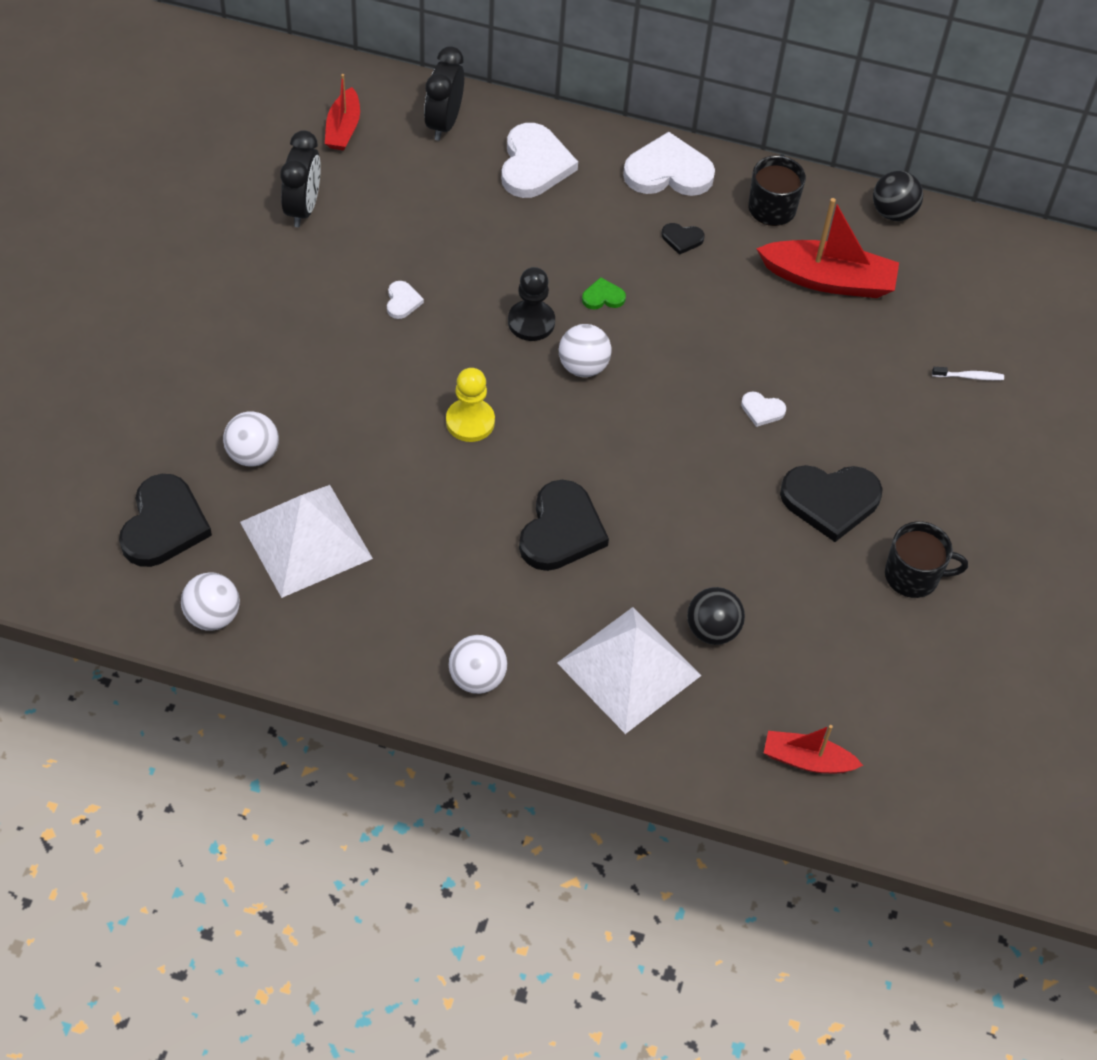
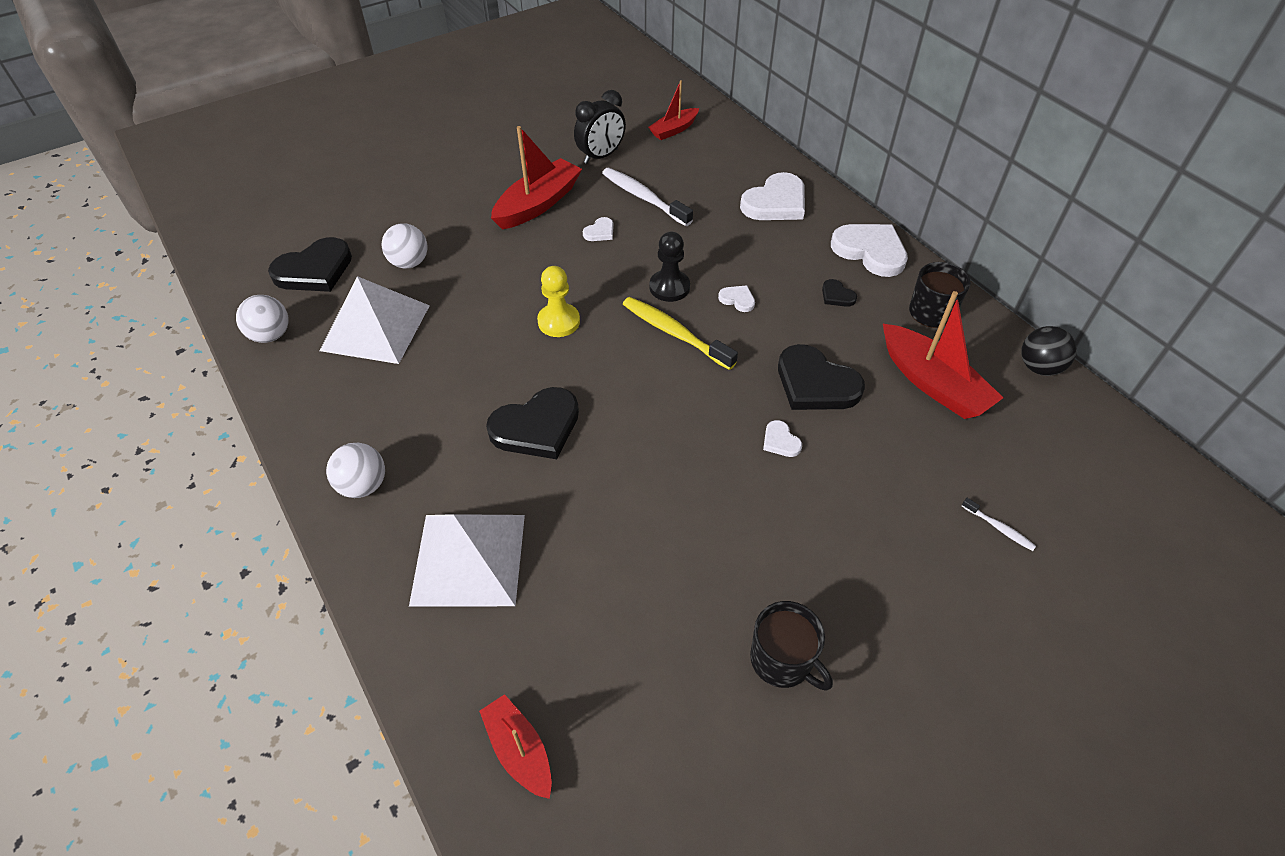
camera: 45 degrees right, 5 degrees down
black clock [424,46,464,141] -> none
white ball [559,324,612,377] -> yellow toothbrush [623,297,738,370]
green heart [582,277,626,310] -> white heart [718,285,755,312]
black ball [687,587,745,645] -> none
black heart [780,465,883,542] -> black heart moved to [778,344,865,410]
none -> red boat [491,126,582,230]
none -> white toothbrush [602,168,693,226]

